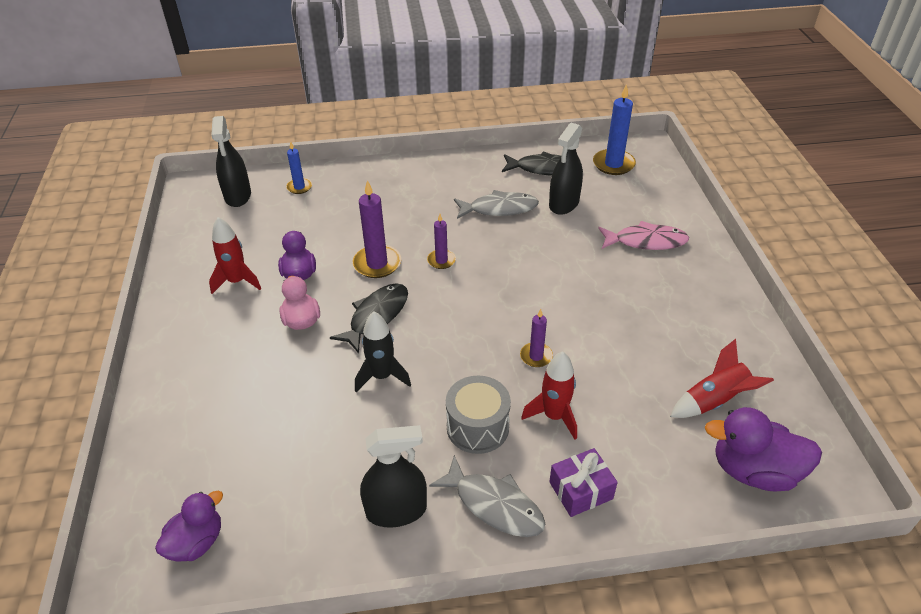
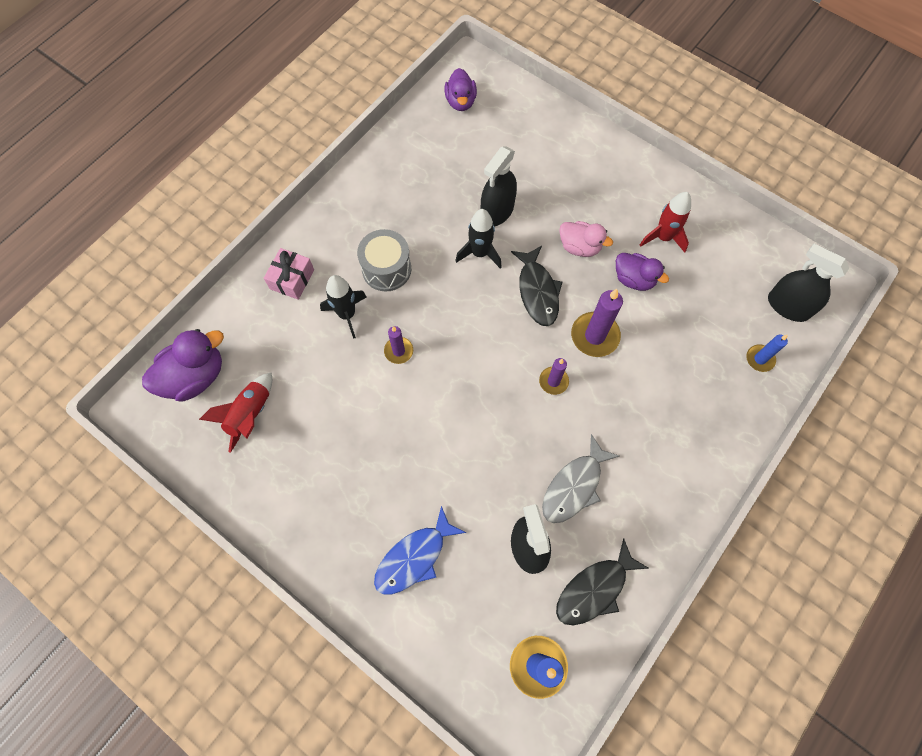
camera: 135 degrees right, 25 degrees up
black spray bottle [360,425,427,528] -> black spray bottle moved to [481,146,517,227]
grey fish [429,455,545,537] -> none
red rocket [521,351,577,439] -> black rocket [320,275,367,339]
purple gift [549,448,618,517] -> pink gift [264,248,314,300]
pink fish [598,221,689,250] -> blue fish [374,506,466,595]

